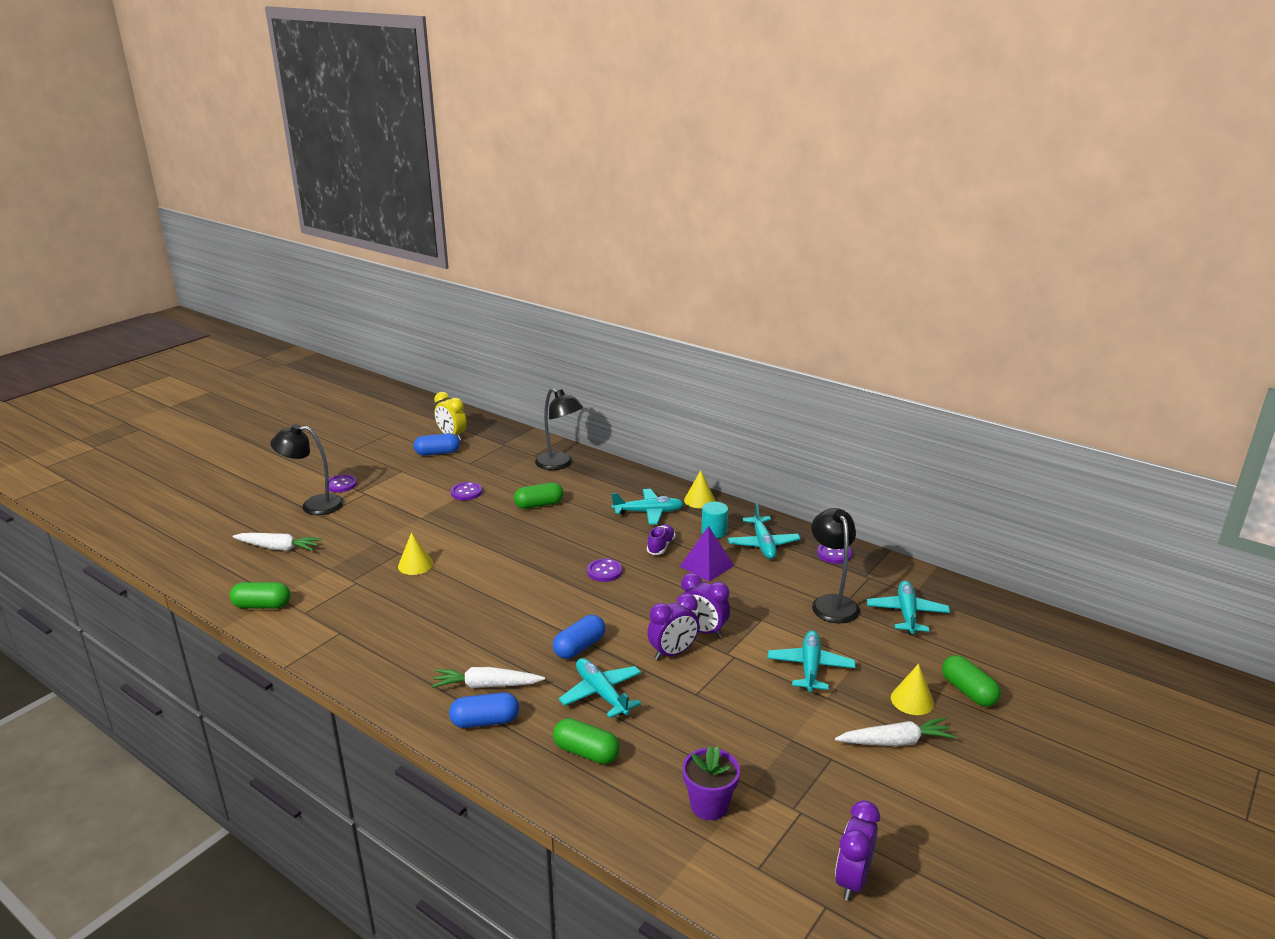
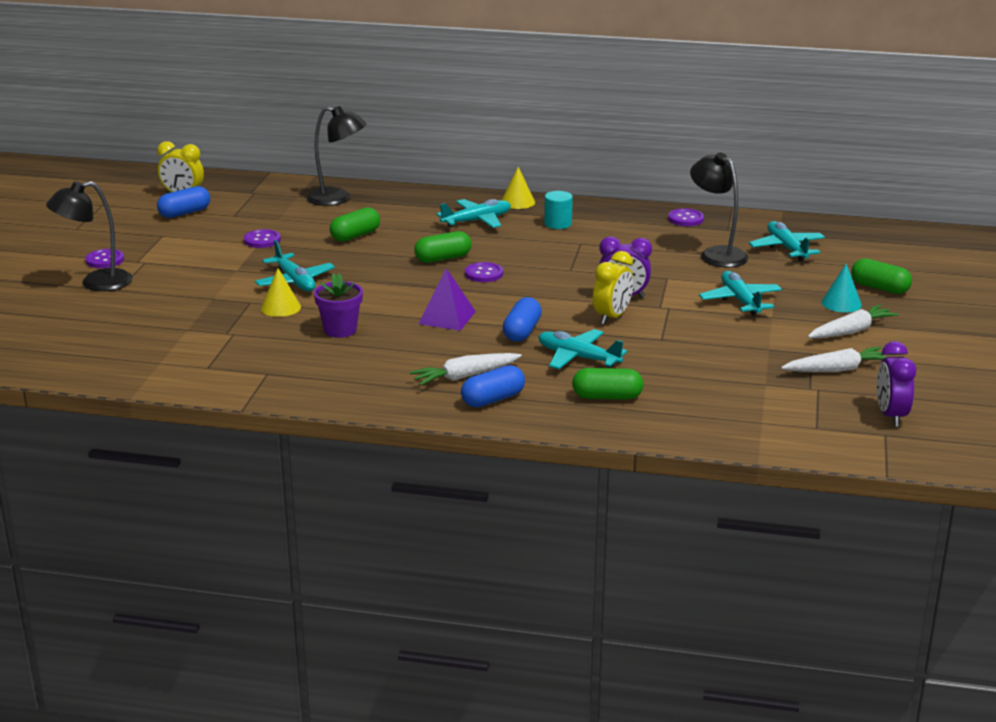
camera: 25 degrees left, 0 degrees up
green capsule [230,582,291,608] -> green capsule moved to [414,231,472,263]
white carrot [232,533,322,551] -> white carrot moved to [781,347,887,372]
purple shoe [647,524,676,555] -> none
purple clock [647,593,699,660] -> yellow clock [593,251,633,325]
purple pyramid [680,526,734,582] -> purple pyramid moved to [418,268,476,331]
purple flower pot [682,746,740,820] -> purple flower pot moved to [314,273,363,338]
turquoise plane [728,503,801,559] -> turquoise plane moved to [255,240,335,291]
yellow cone [891,664,934,715] -> turquoise cone [821,264,862,312]

